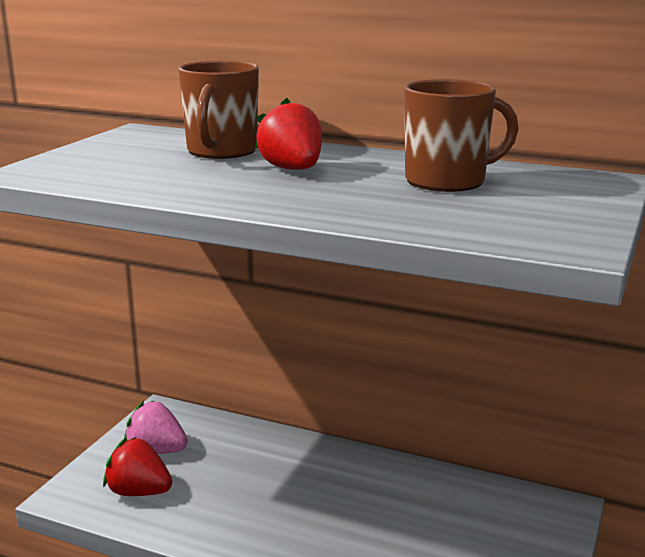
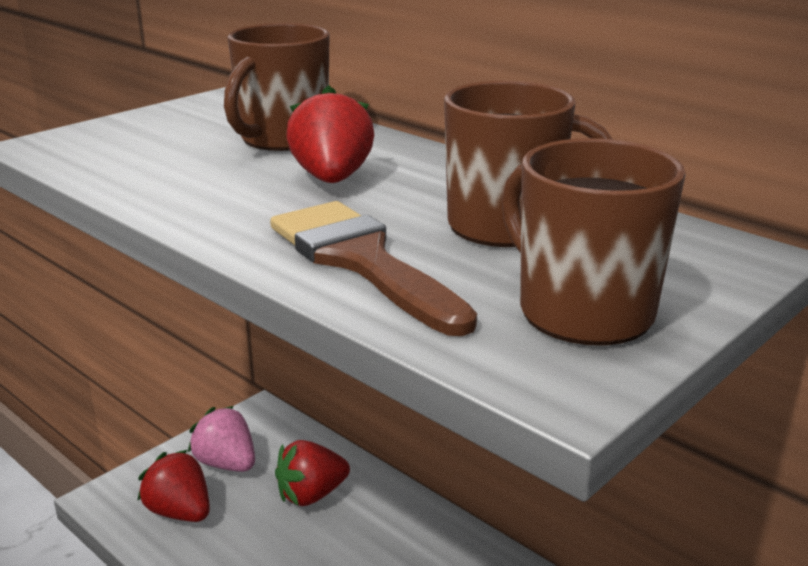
camera: 20 degrees right, 5 degrees up
none -> brown brush [270,201,477,336]
none -> red strawberry [275,440,350,506]
none -> brown mug [502,138,686,346]

